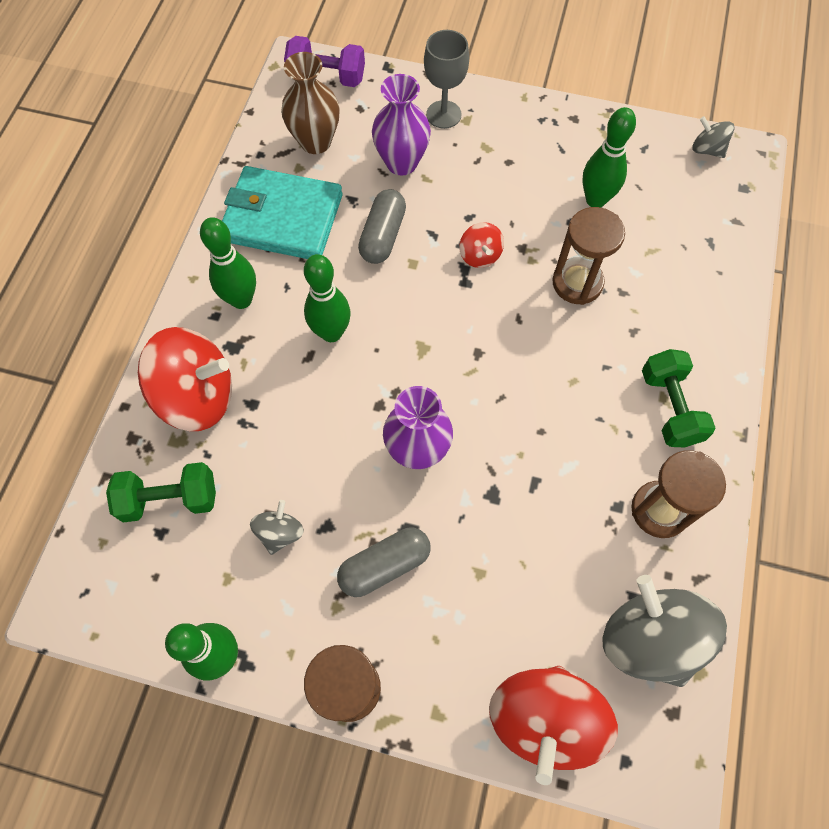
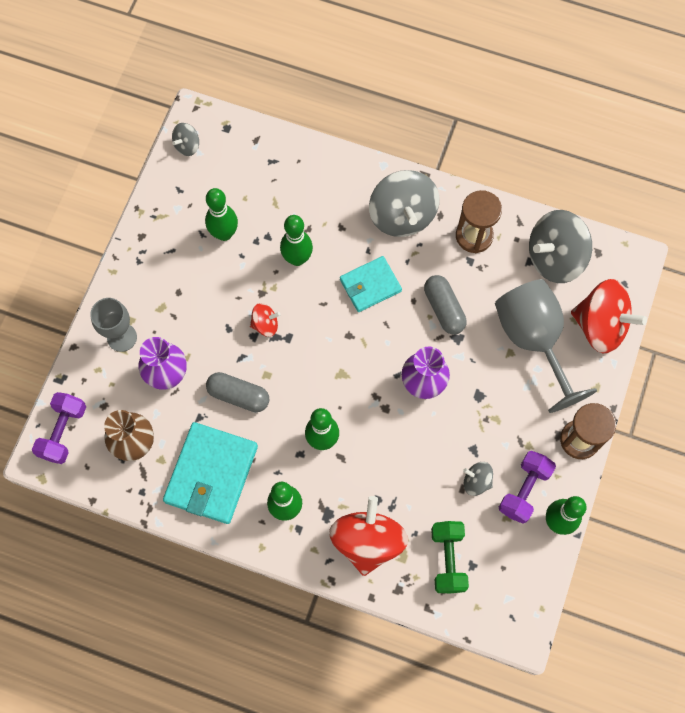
camera: 85 degrees left, 5 degrees up
grey capsule [337,528,431,597] -> grey capsule moved to [424,275,467,334]
brown hourglass [552,207,625,305] -> green bowling pin [280,215,313,266]
green dumbbell [642,349,715,447] -> grey spinning top [369,170,439,237]
none -> turquoise wallet [340,256,402,312]
none -> grey goblet [495,279,597,413]
none -> purple dumbbell [499,451,556,524]

